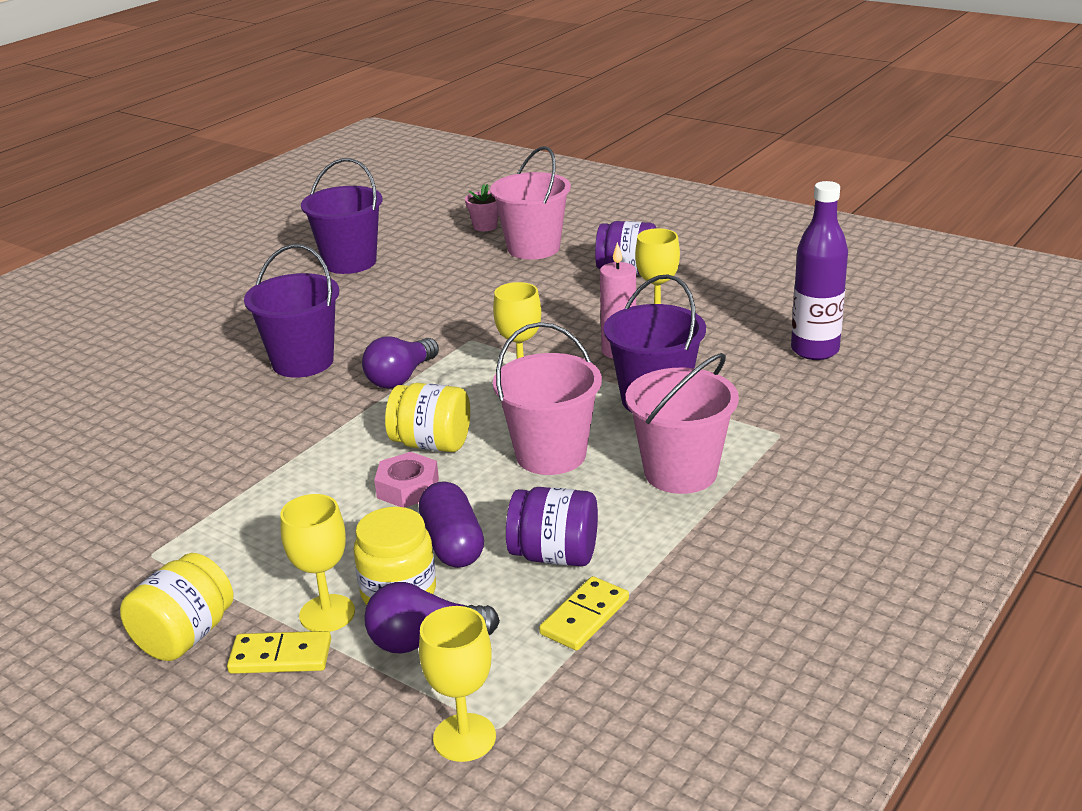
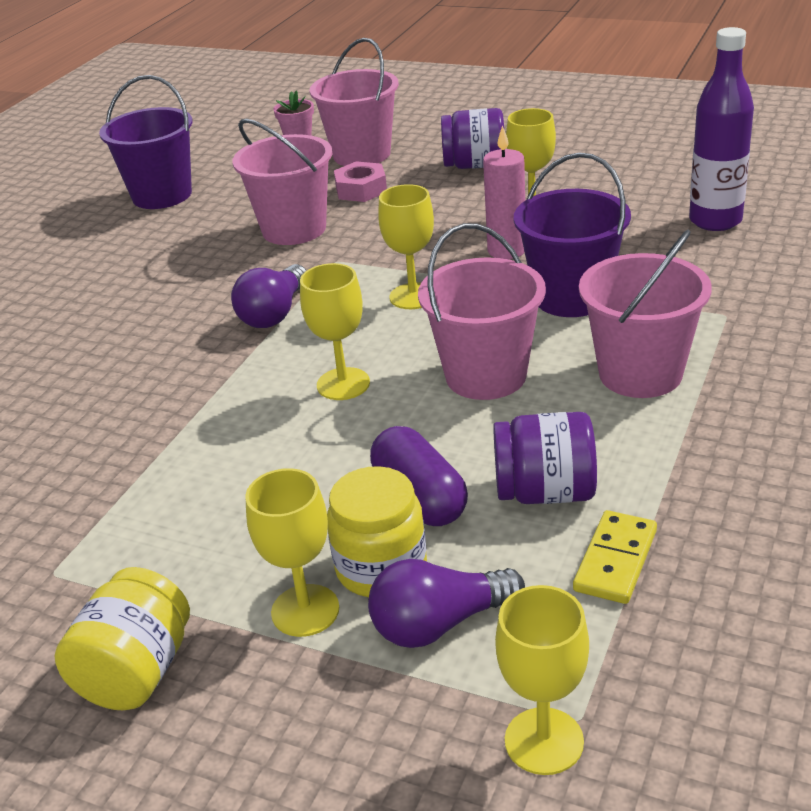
camera: 10 degrees left, 5 degrees up
yellow domino [227,631,331,674] -> none
purple bucket [244,244,339,378] -> none
pink nut [374,452,439,507] -> pink nut moved to [334,161,387,202]
yellow jar [385,383,470,452] -> yellow goblet [300,263,370,400]
none -> pink bucket [232,119,332,245]

